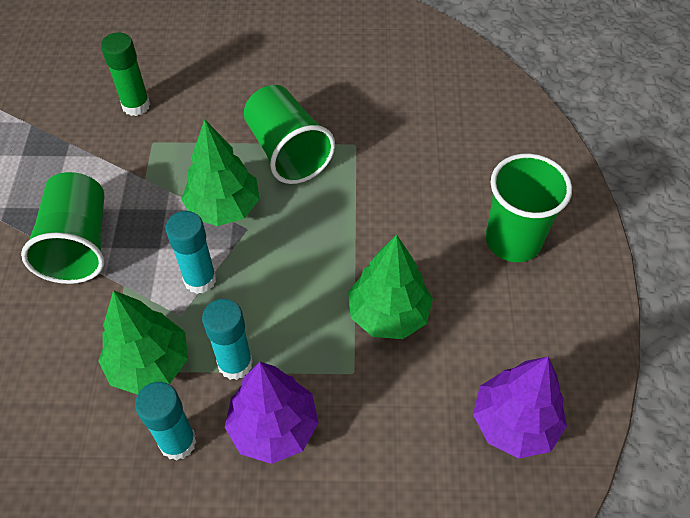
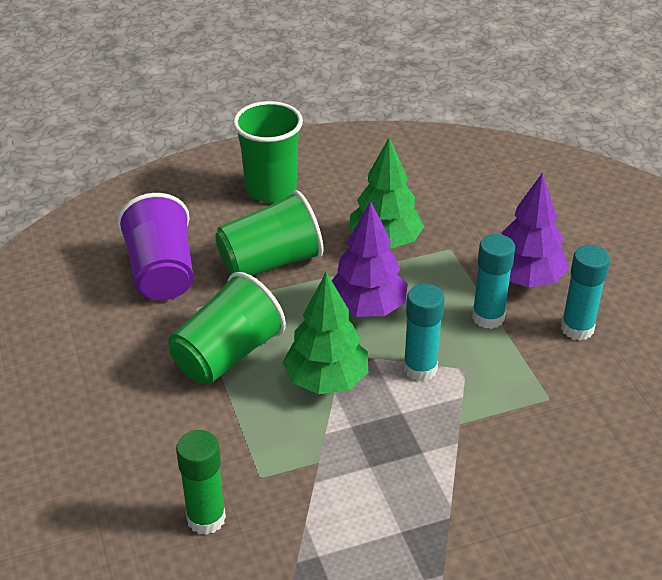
camera: 110 degrees left, 15 degrees down
green cup [21,172,104,284] -> green cup moved to [215,190,323,276]
green tree [98,290,188,395] -> none
purple tree [473,357,567,459] -> purple tree moved to [331,201,408,317]
none -> purple cup [117,193,193,300]

